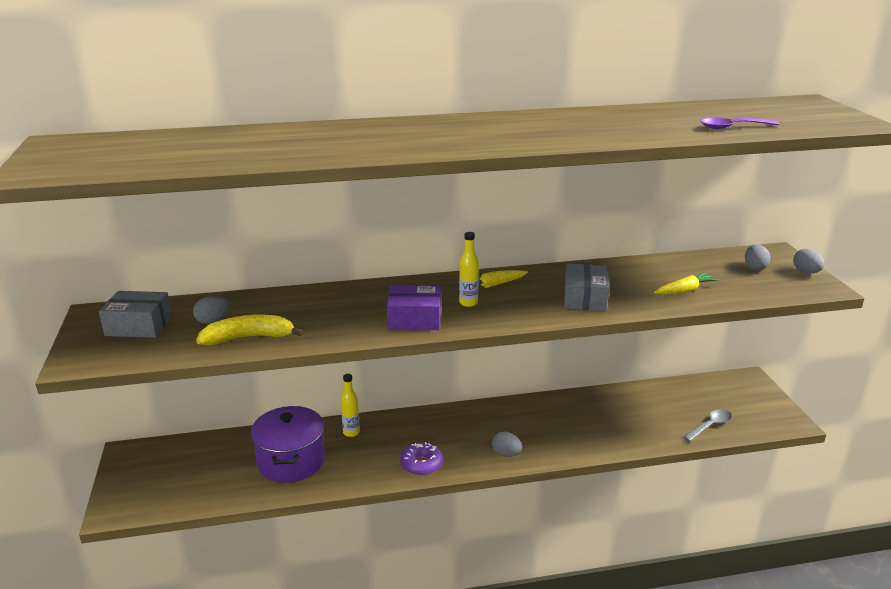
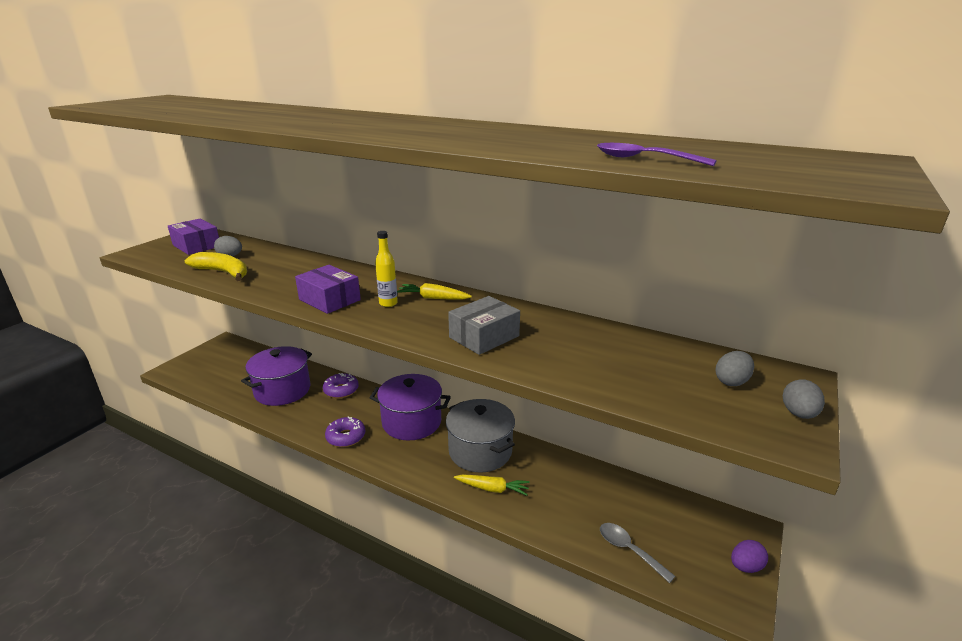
camera: 40 degrees right, 0 degrees up
grey box [99,291,172,338] -> purple box [168,219,219,255]
yellow bottle [341,374,360,437] -> purple donut [323,373,359,398]
grey egg [492,431,522,457] -> none
yellow carrot [654,272,719,295] -> yellow carrot moved to [454,474,530,496]
grey spoon [683,409,732,442] -> grey spoon turned 135 degrees counterclockwise [600,523,675,583]
none -> purple pot [370,374,451,440]
none -> grey pot [446,399,515,472]
none -> purple egg [731,540,768,573]

